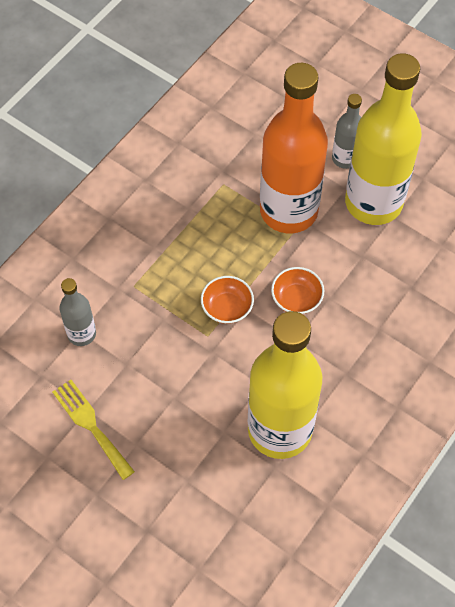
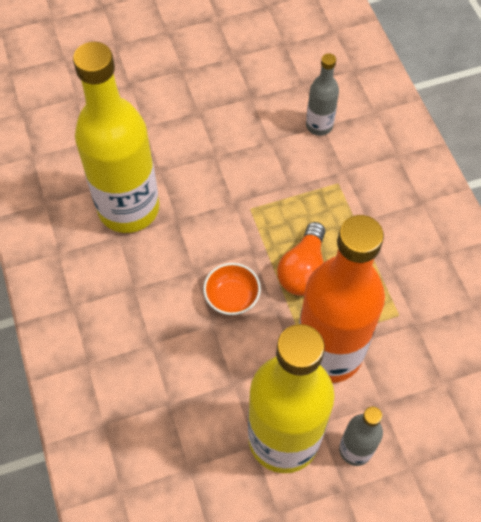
camera: 125 degrees right, 0 degrees up
yellow fork [52,380,135,480] -> none
orange bowl [201,276,254,324] -> none
none -> orange light bulb [277,222,325,296]

